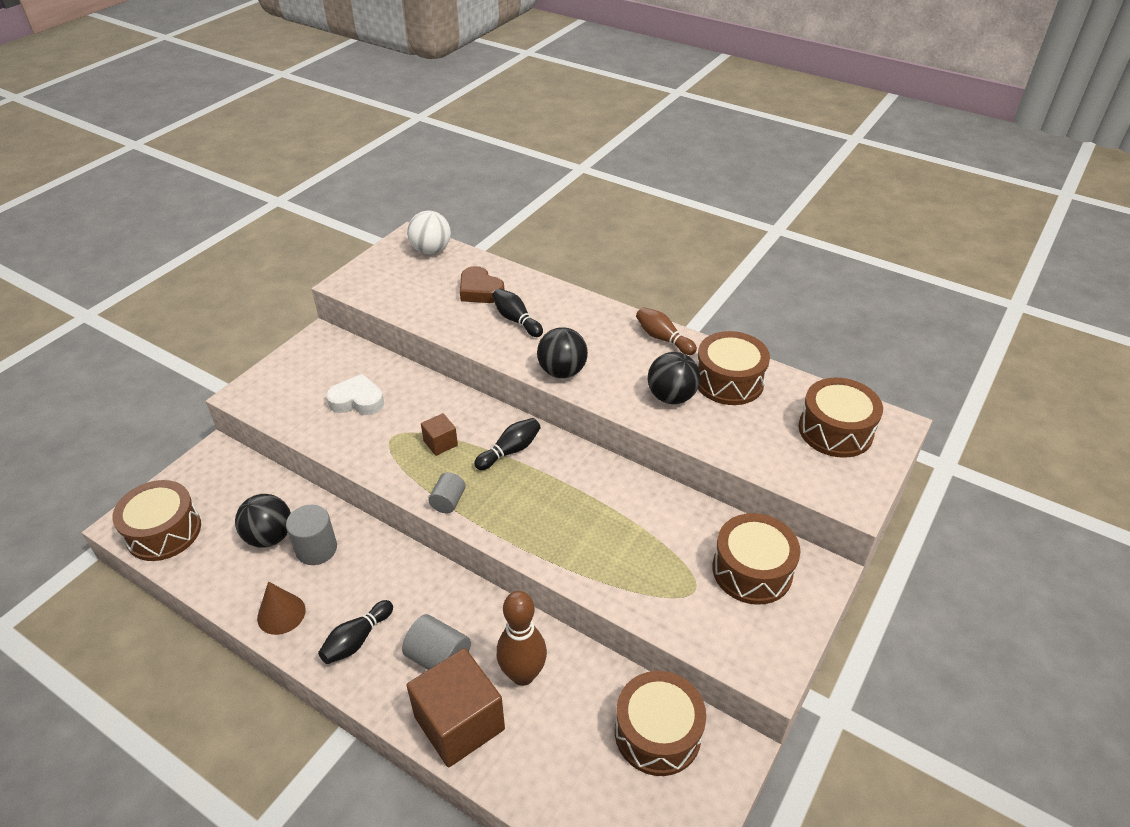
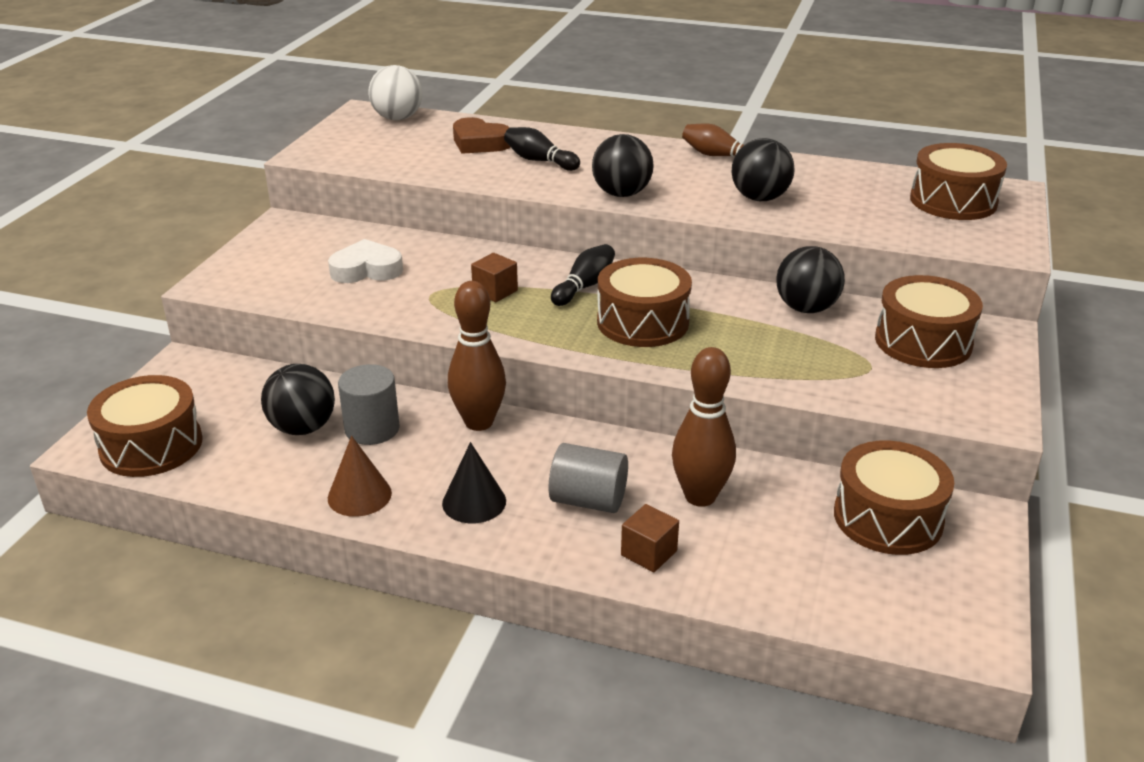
camera: 15 degrees left, 10 degrees down
black bowling pin [318,600,393,664] -> black cone [442,442,506,523]
brown cube [406,648,505,767] -> brown cube [621,504,679,572], size x0.47
grey cylinder [428,472,466,513] -> none
brown drum [697,331,770,405] -> brown drum moved to [597,258,692,347]
none -> brown bowling pin [448,281,506,431]
none -> black ball [776,246,845,313]

